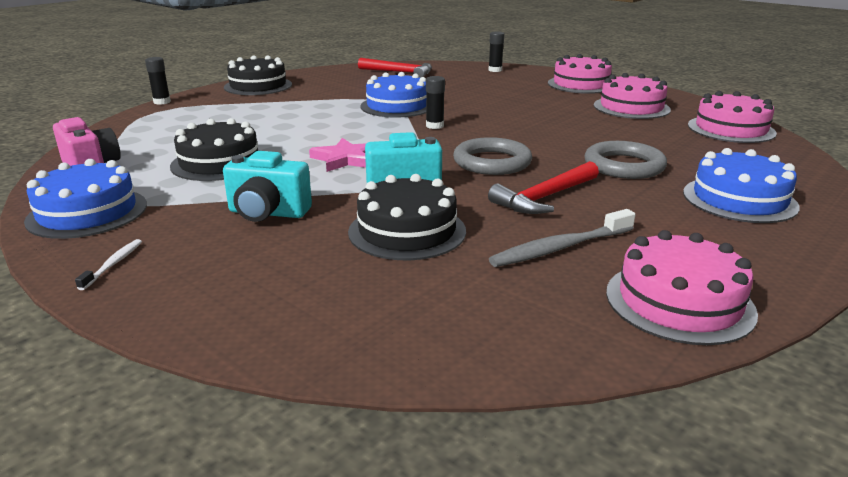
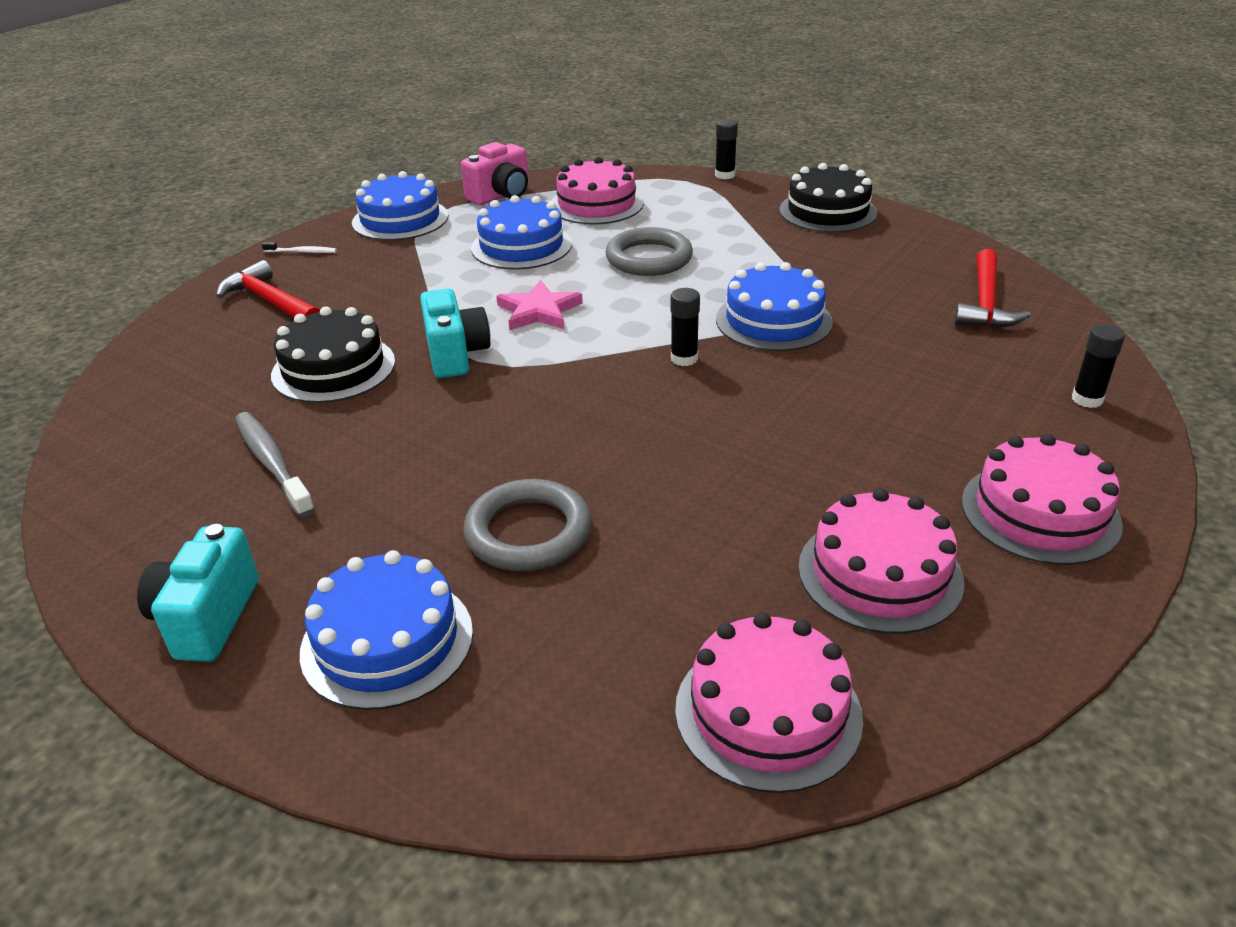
camera: 85 degrees right, 10 degrees up
black cake [170,118,261,181] -> blue cake [471,195,572,270]
turquoise camera [223,151,312,222] -> turquoise camera moved to [137,524,259,662]
grey ring [453,137,532,175] -> grey ring moved to [606,227,693,276]
red hammer [488,161,599,214] -> red hammer moved to [216,260,320,318]
pink cake [606,230,758,345] -> pink cake moved to [551,157,644,225]

